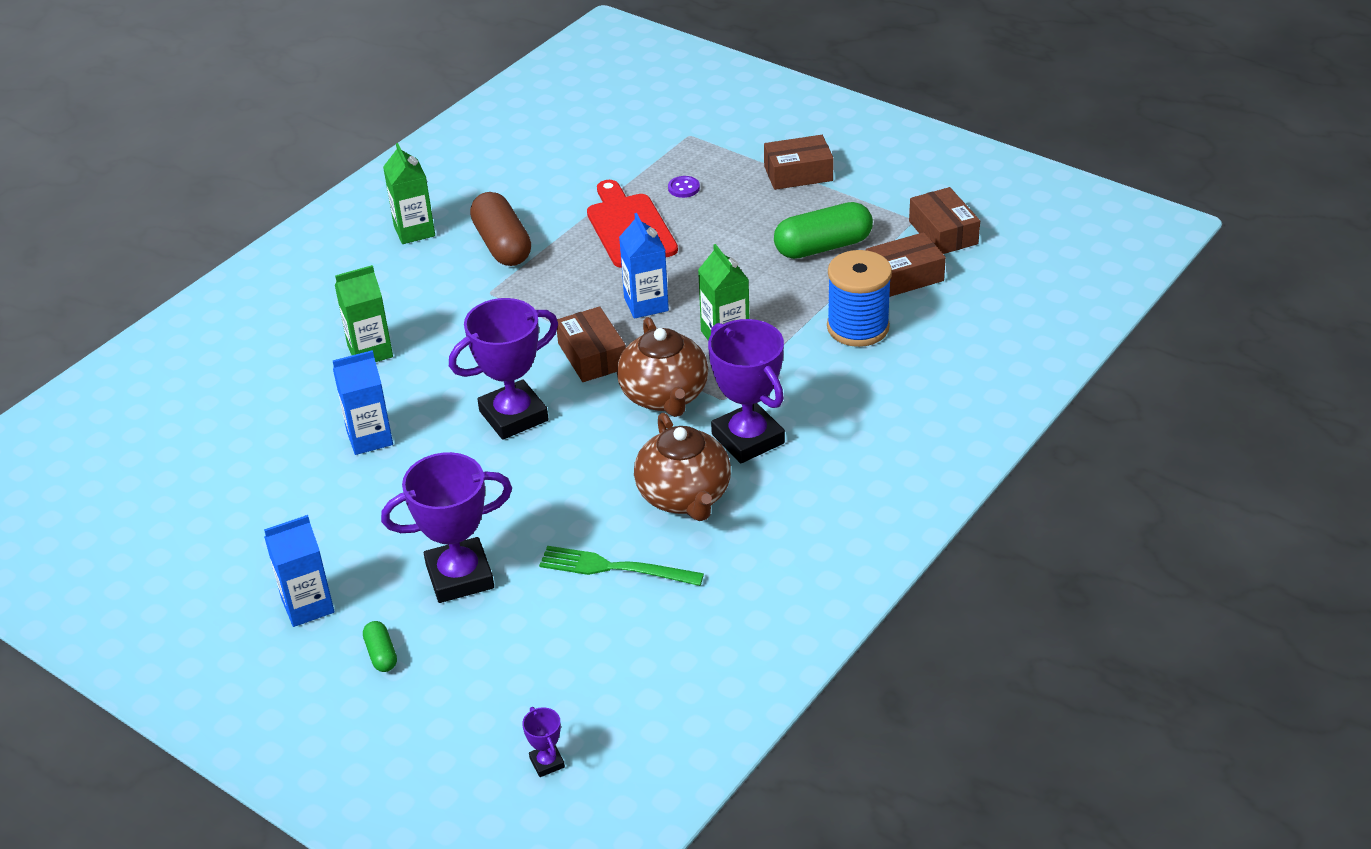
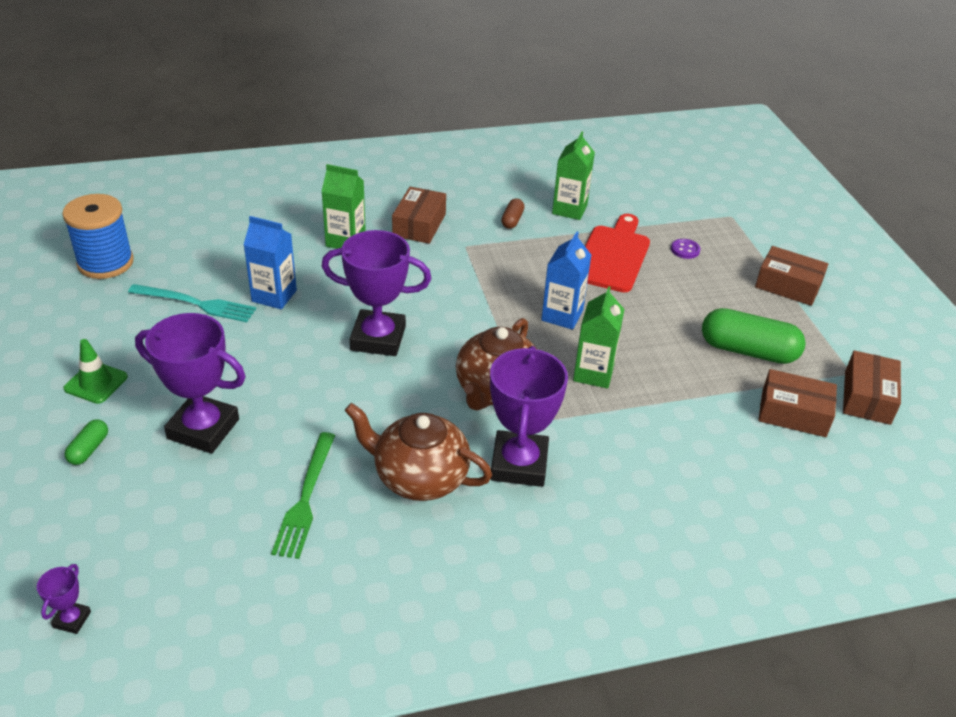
camera: 35 degrees right, 0 degrees up
blue carton [264,515,335,627] -> green traffic cone [63,339,128,404]
green carton [383,143,435,244] -> green carton moved to [552,131,595,220]
brown capsule [470,192,531,266] -> brown capsule [501,198,524,229], size x0.48
green fork [539,546,704,586] -> green fork turned 135 degrees counterclockwise [271,432,335,559]
brown box [557,306,626,382] -> brown box moved to [392,187,446,244]
brown teapot [634,413,731,521] -> brown teapot turned 90 degrees clockwise [345,403,492,501]
blue spool [827,250,892,347] -> blue spool moved to [62,194,134,279]
none -> turquoise fork [128,284,256,322]

